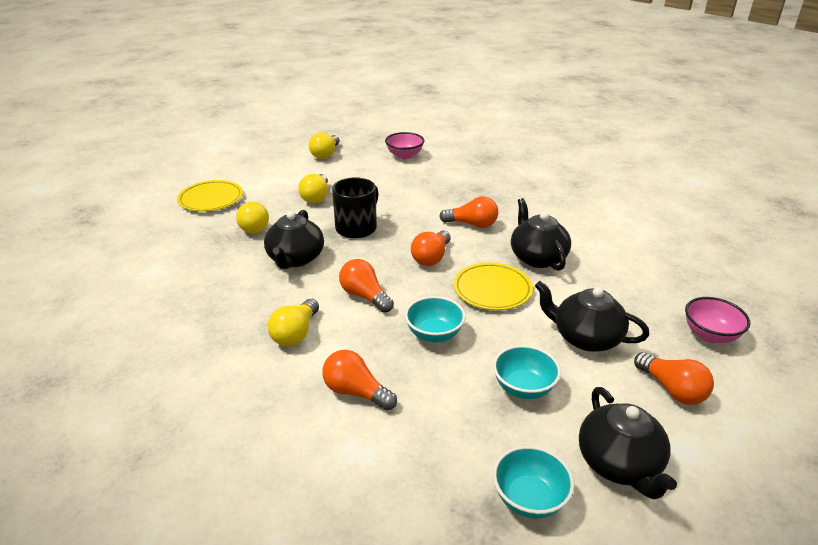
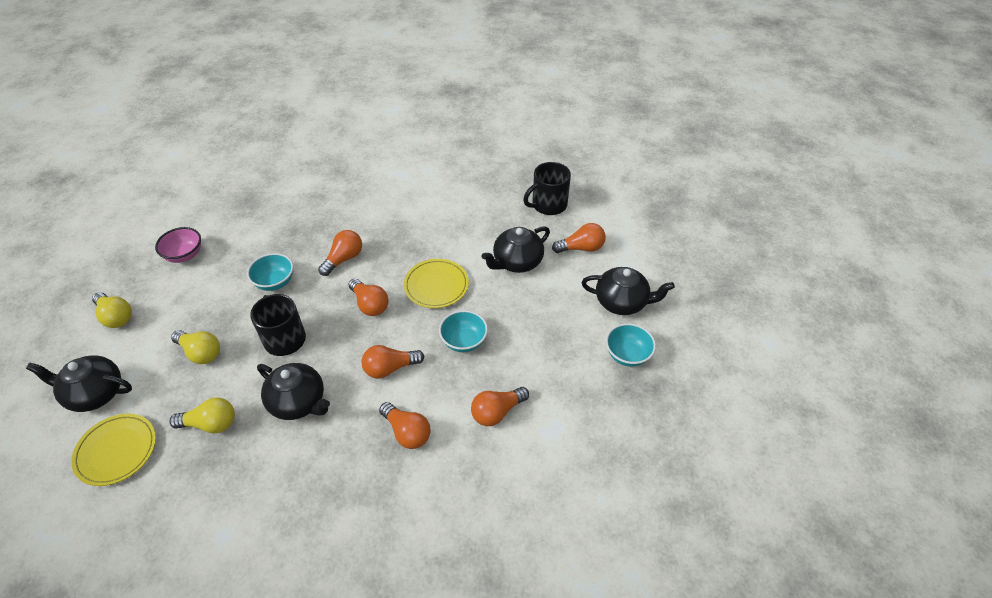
camera: 65 degrees left, 15 degrees up
yellow light bulb [268,299,319,346] -> orange light bulb [379,402,431,449]
turquoise bowl [493,345,561,399] -> turquoise bowl moved to [247,253,293,291]
black teapot [511,198,571,271] -> black teapot moved to [26,356,132,412]
pink bowl [685,297,750,343] -> black mug [523,162,571,215]

